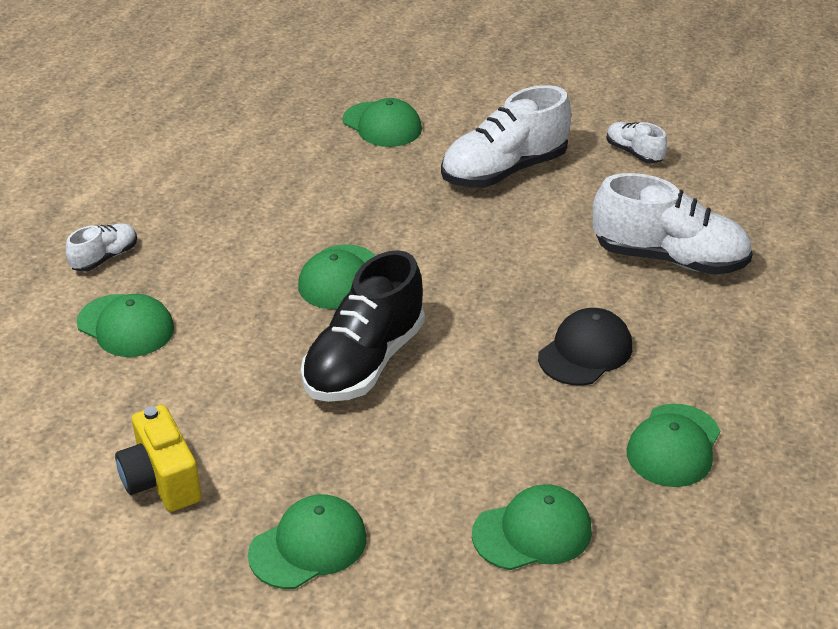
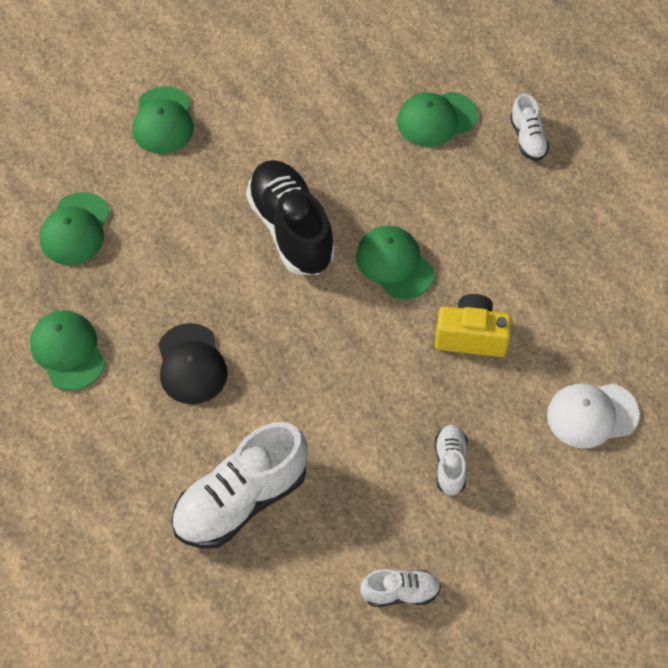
camera: 125 degrees right, 20 degrees up
yellow camera [115,405,201,512] -> yellow camera moved to [435,294,512,357]
green cap [343,98,422,147] -> white cap [547,383,640,448]
white shoe [441,85,571,188] -> white shoe [435,425,468,496], size x0.50

